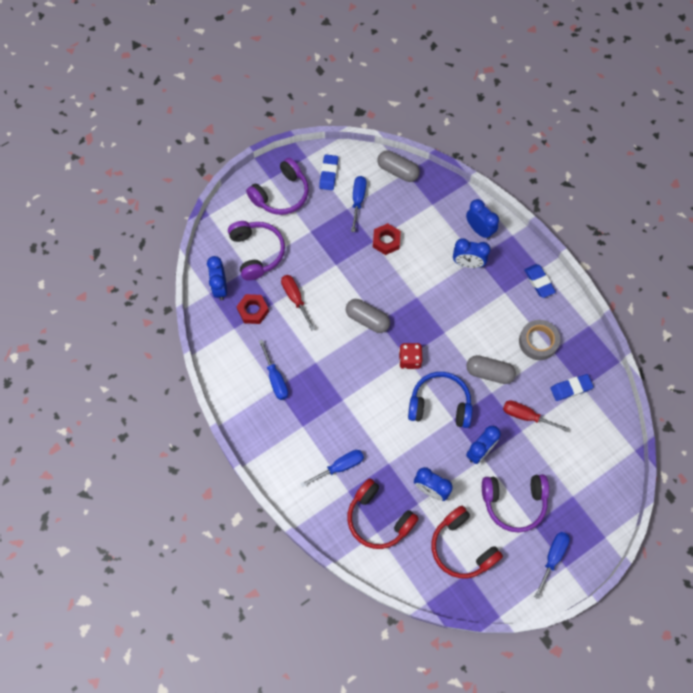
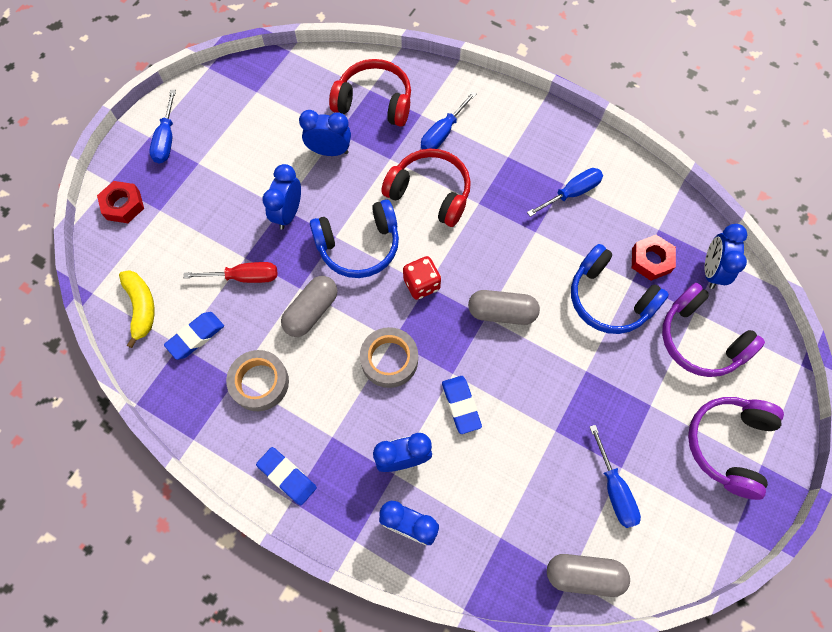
camera: 155 degrees right, 0 degrees up
blue clock [207,256,227,300] -> blue clock turned 135 degrees counterclockwise [705,224,747,289]
blue screwdriver [259,340,288,400] -> blue screwdriver turned 105 degrees clockwise [527,168,603,217]
red screwdriver [281,275,315,330] -> blue headphones [571,244,669,334]
blue eraser [319,155,338,190] -> blue eraser moved to [442,376,482,434]
red nut [373,223,401,255] -> red nut moved to [97,181,144,223]
red headphones [431,506,503,578] -> red headphones moved to [381,149,471,227]
grey capsule [466,355,516,384] -> grey capsule turned 45 degrees counterclockwise [281,276,337,337]
purple headphones [482,474,549,533] -> none
none -> yellow banana [119,270,154,348]
none -> grey tape [360,327,418,388]

